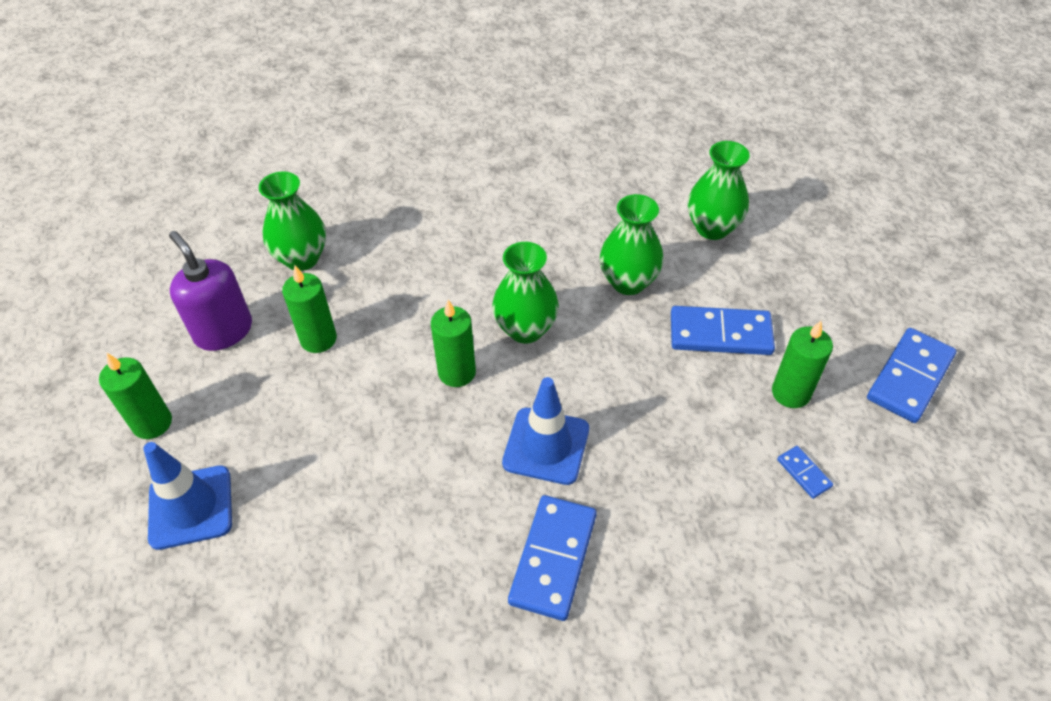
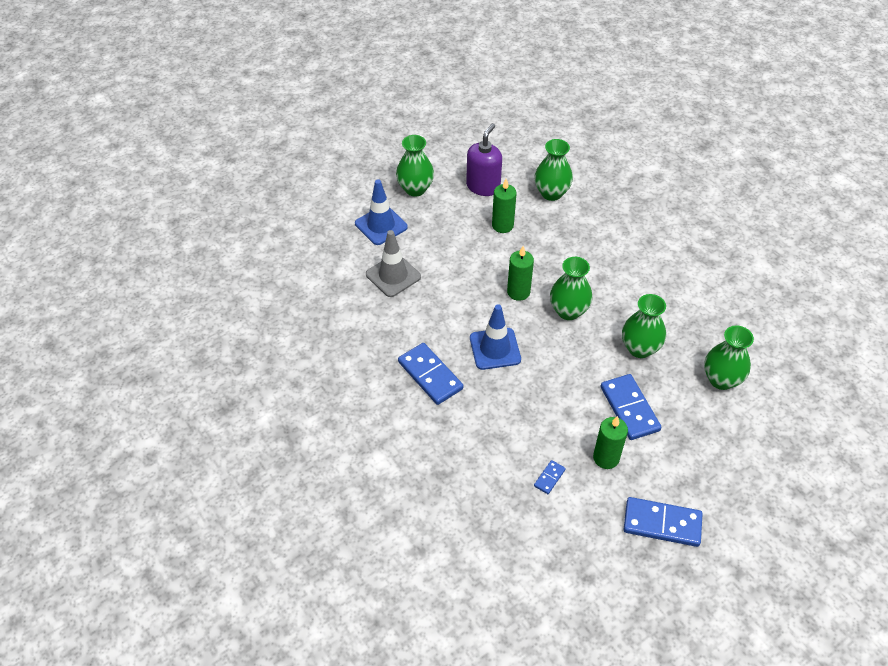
camera: 65 degrees right, 0 degrees up
green candle [99,353,172,439] -> green vase [396,135,434,197]
blue domino [508,495,597,621] -> blue domino turned 60 degrees clockwise [398,343,463,405]
none -> grey traffic cone [366,230,421,297]

